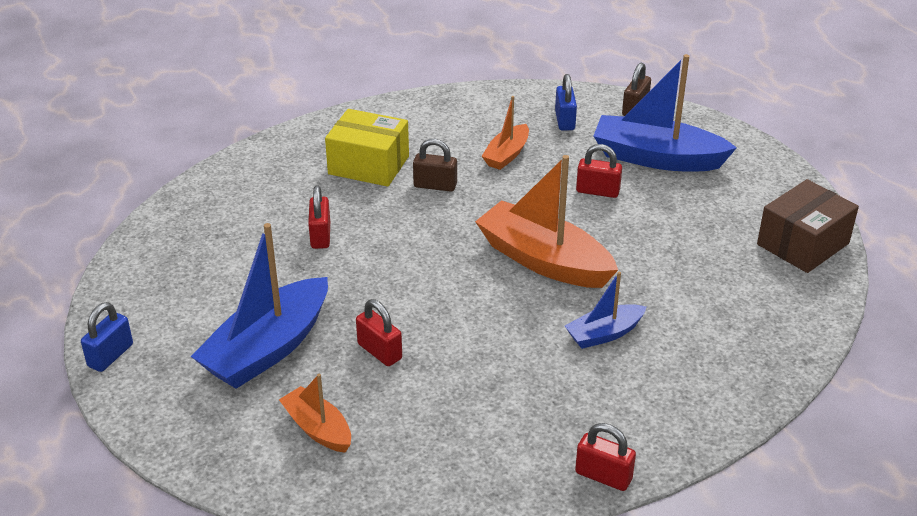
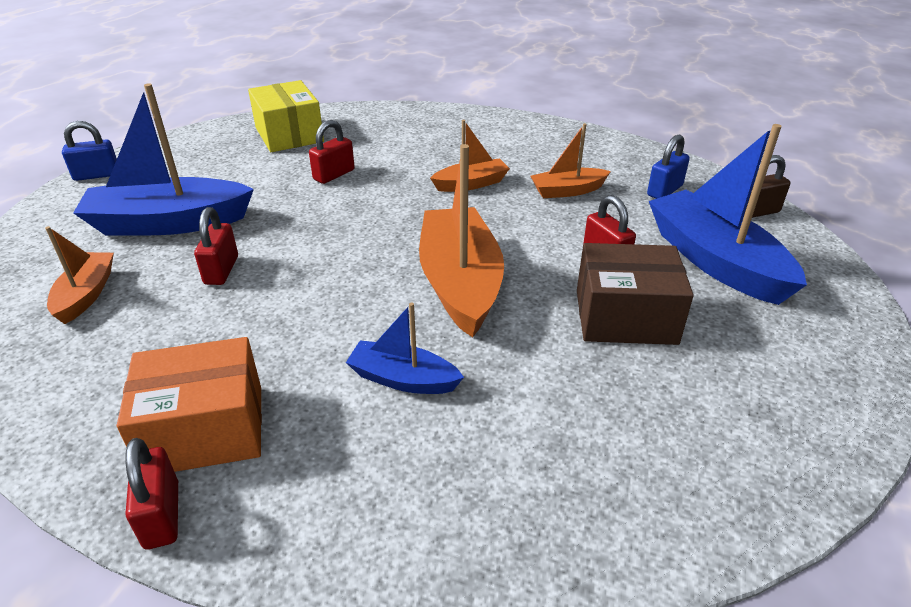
camera: 45 degrees right, 0 degrees up
yellow box [325,109,409,187] -> yellow box moved to [248,80,324,152]
brown padlock [413,139,457,192] -> orange boat [430,120,510,192]
brown box [757,179,859,273] -> brown box moved to [577,243,694,345]
none -> orange box [117,337,262,472]

